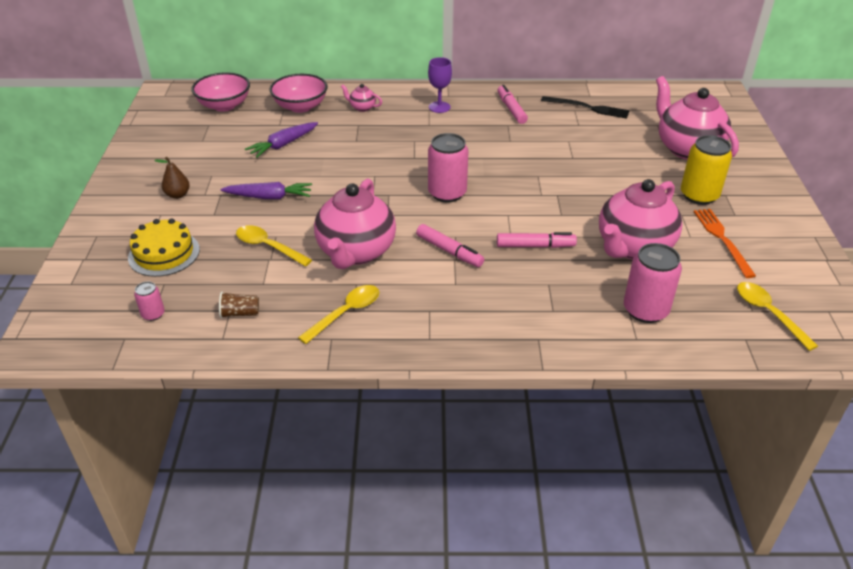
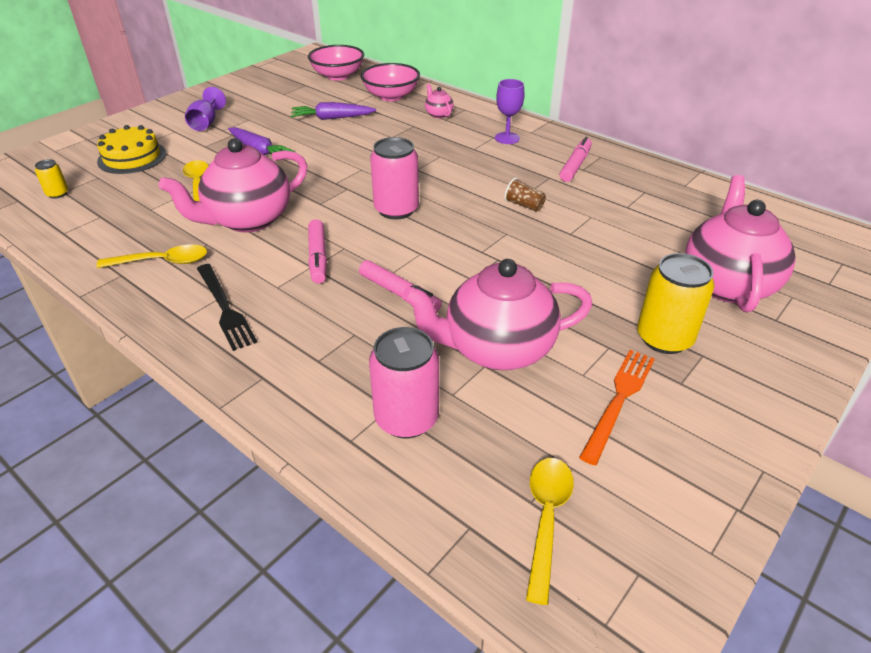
camera: 40 degrees right, 0 degrees up
pink can [134,281,165,321] -> yellow can [35,159,68,199]
brown pear [154,157,190,199] -> purple goblet [185,87,226,131]
brown cup [219,292,259,318] -> brown cup moved to [504,178,546,212]
black fork [541,96,630,119] -> black fork moved to [197,264,258,351]

